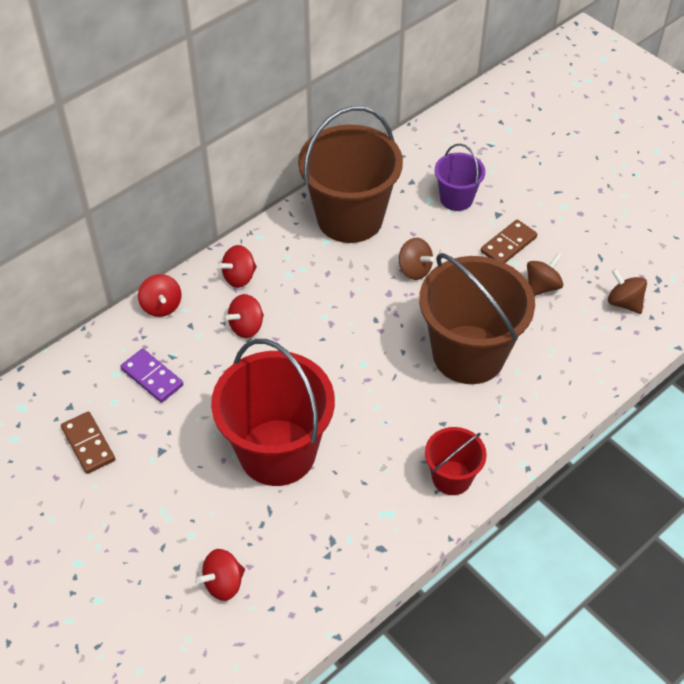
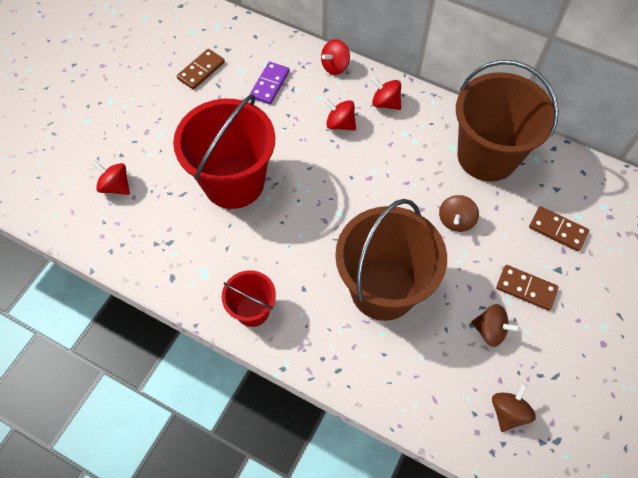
camera: 70 degrees right, 10 degrees up
purple bucket [435,144,485,211] -> brown domino [529,206,589,251]

